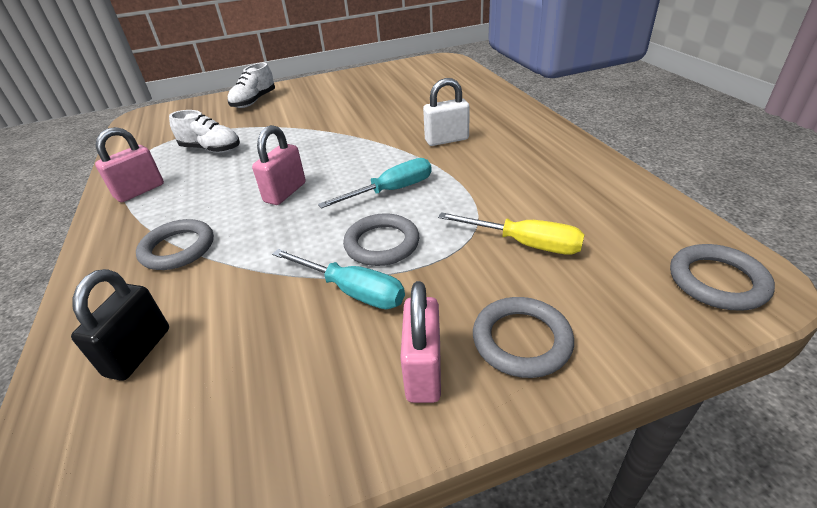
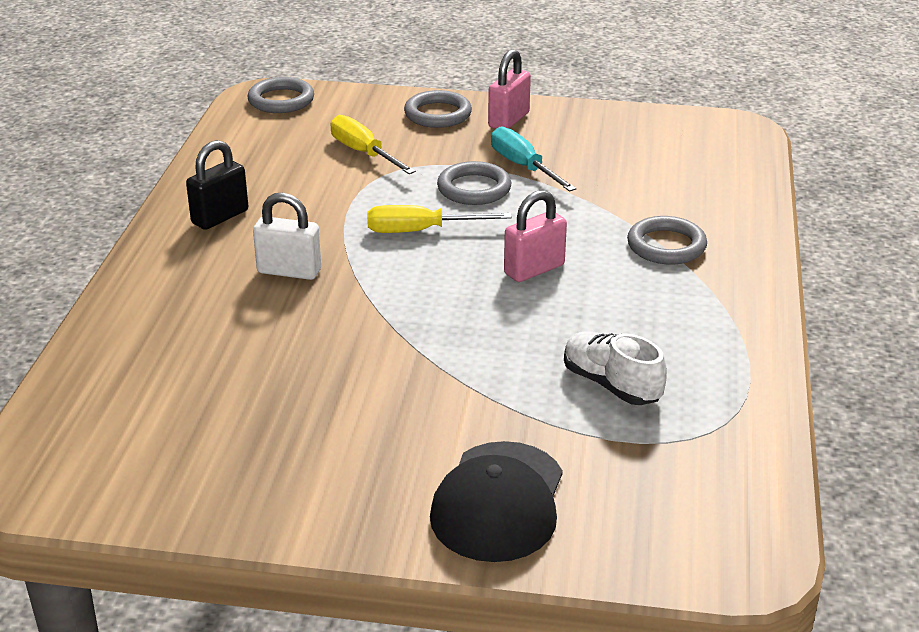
camera: 155 degrees left, 5 degrees down
black padlock [71,269,169,381] -> black padlock moved to [186,140,248,230]
pink padlock [95,127,164,202] -> none
white shoe [228,62,275,108] -> black cap [430,441,563,562]
turquoise screwdriver [318,158,432,209] -> yellow screwdriver [367,205,512,233]

